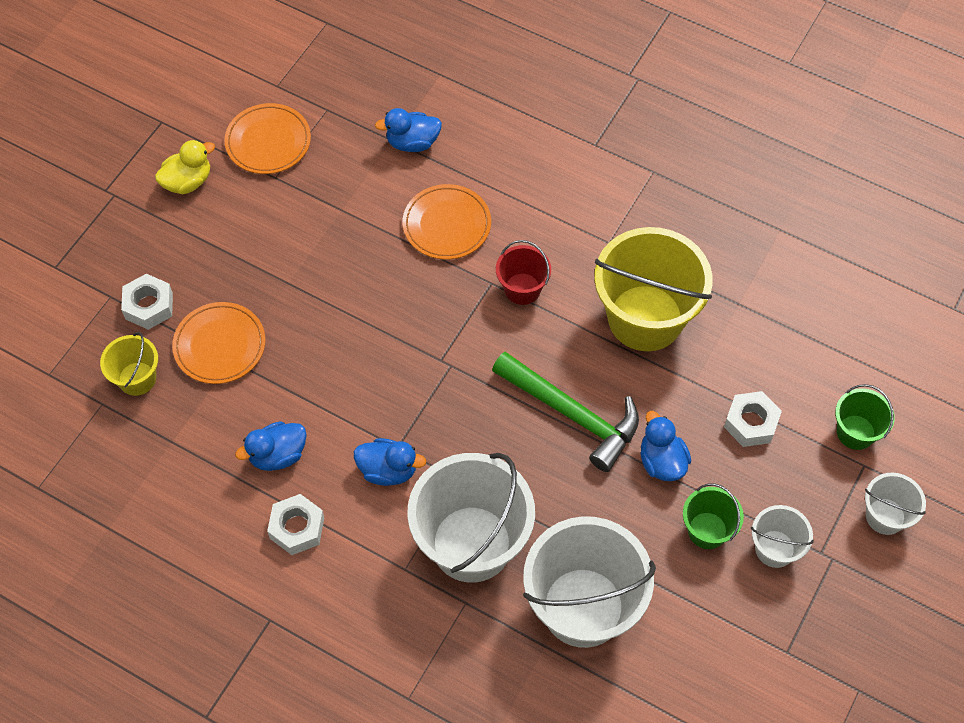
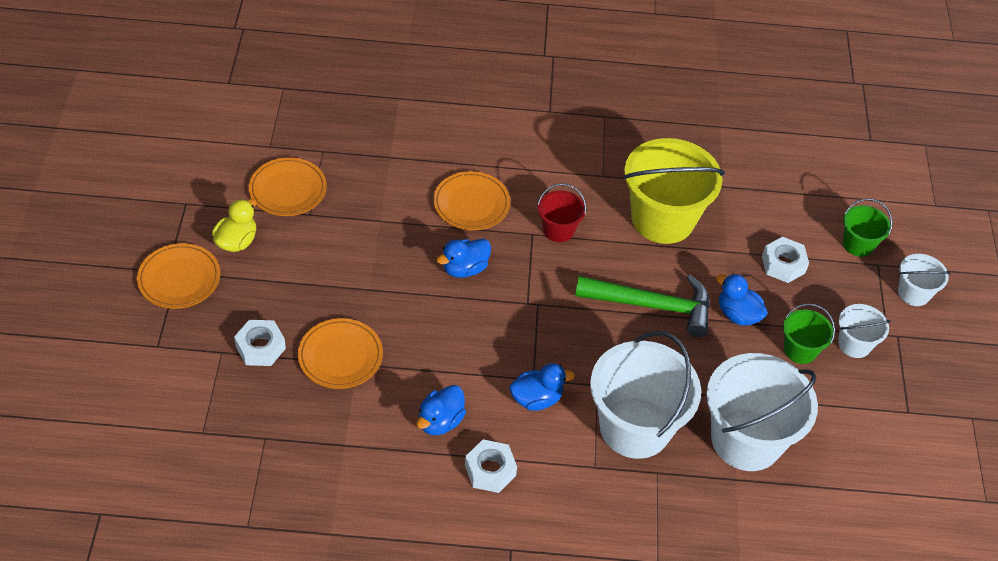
camera: 30 degrees left, 10 degrees down
yellow bucket [100,332,158,396] -> none
blue duck [375,108,442,152] -> blue duck moved to [437,239,491,278]
none -> orange plate [137,243,220,309]

